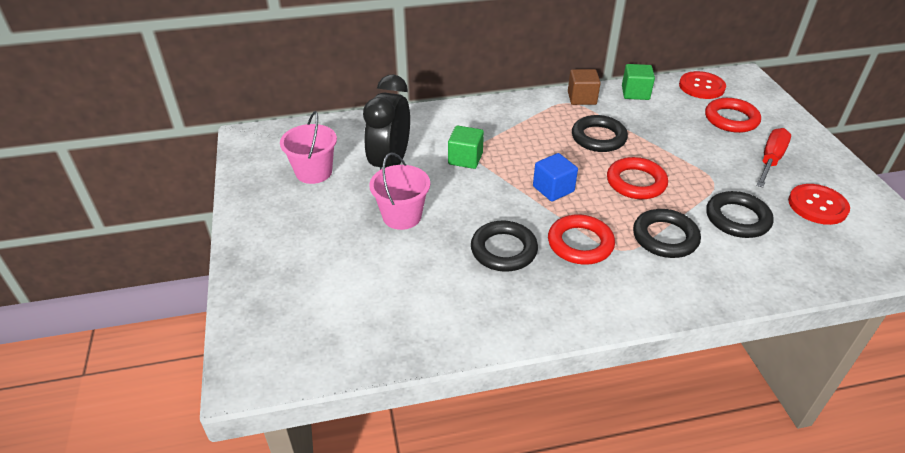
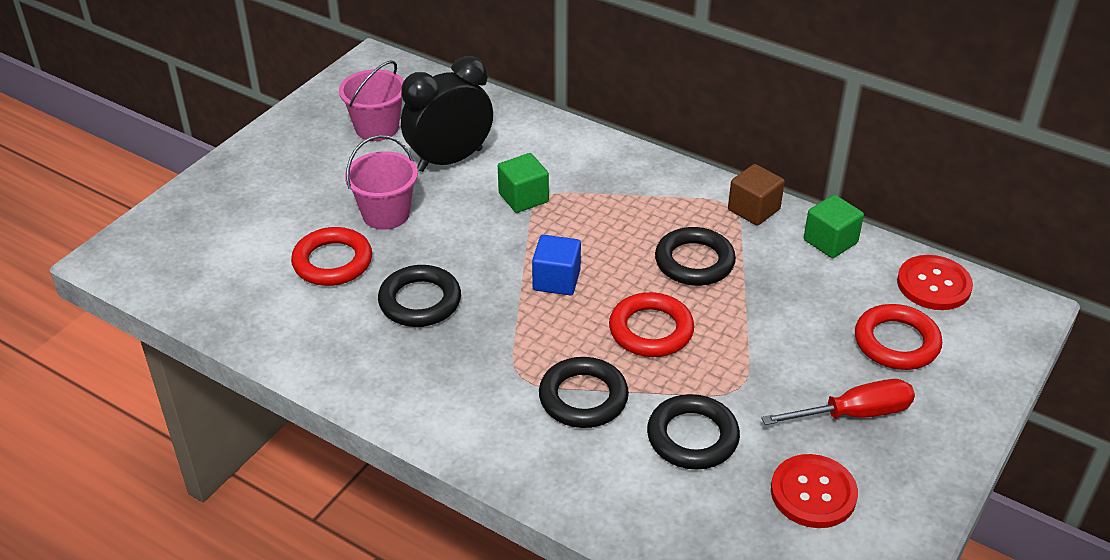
camera: 45 degrees right, 0 degrees up
red ring [548,214,615,265] -> red ring moved to [291,227,372,286]

